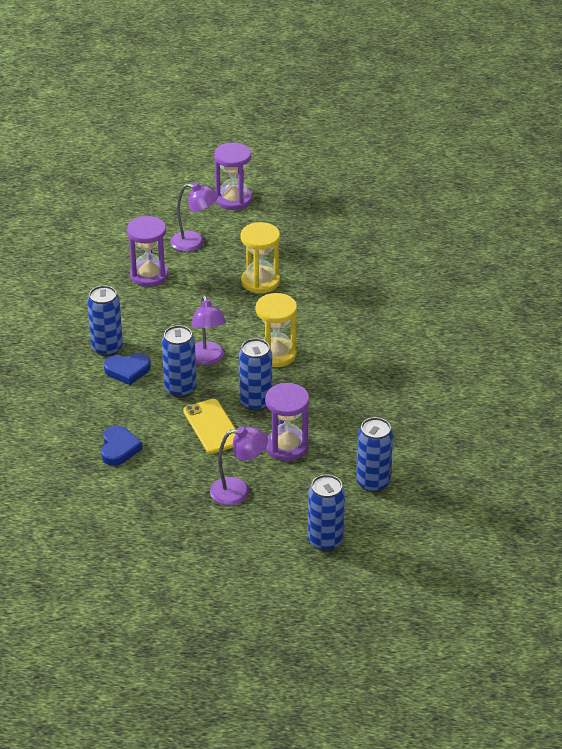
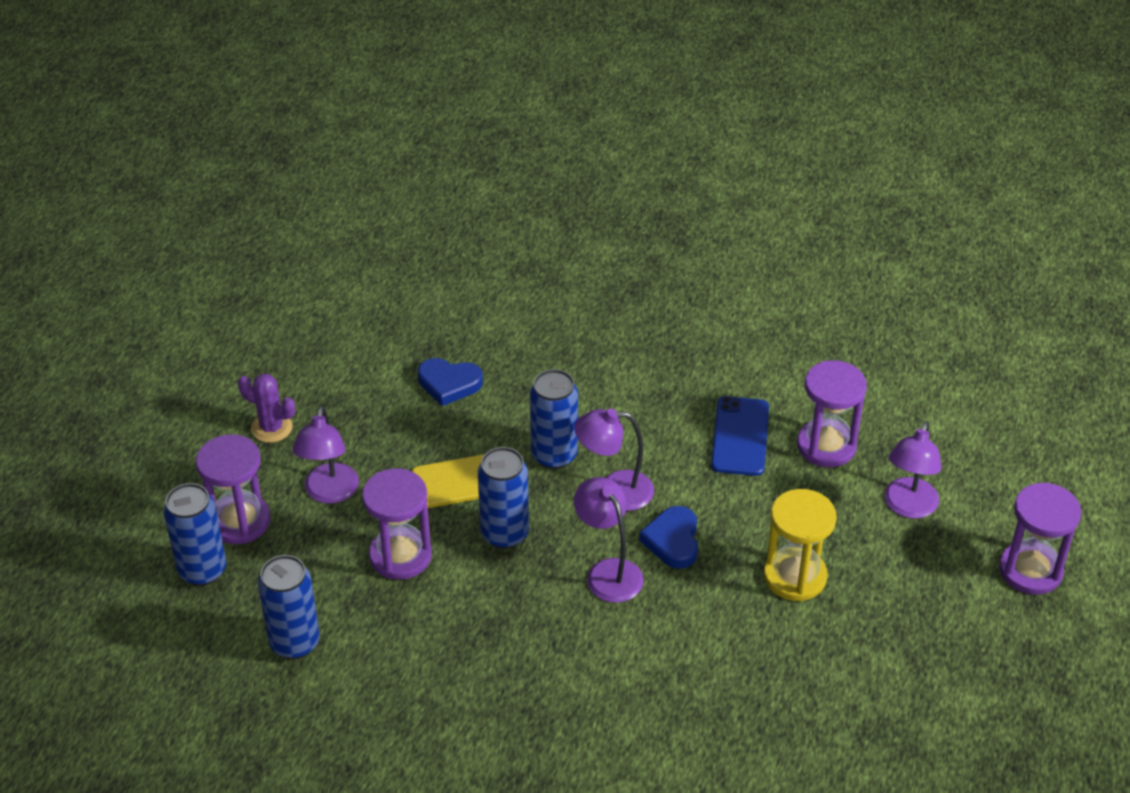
camera: 100 degrees right, 5 degrees up
blue can [87,286,123,357] -> none
blue heart [104,353,151,385] -> blue heart moved to [639,506,698,569]
yellow hourglass [256,293,297,367] -> purple lamp [574,477,644,603]
none -> purple hourglass [196,434,271,544]
none -> purple cactus [238,374,295,443]
none -> blue phone [711,396,769,476]

